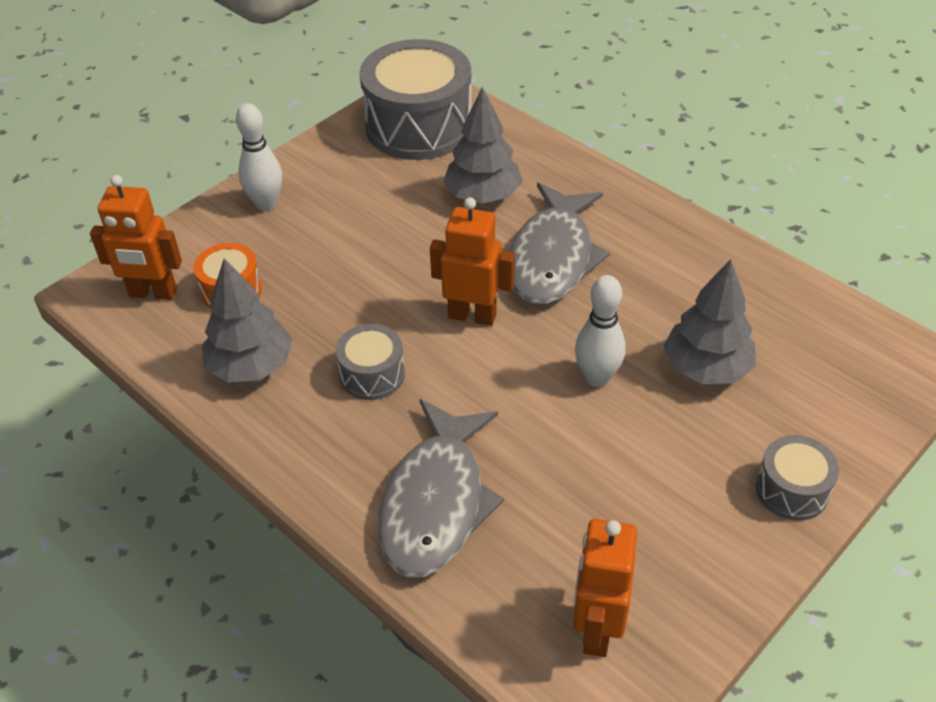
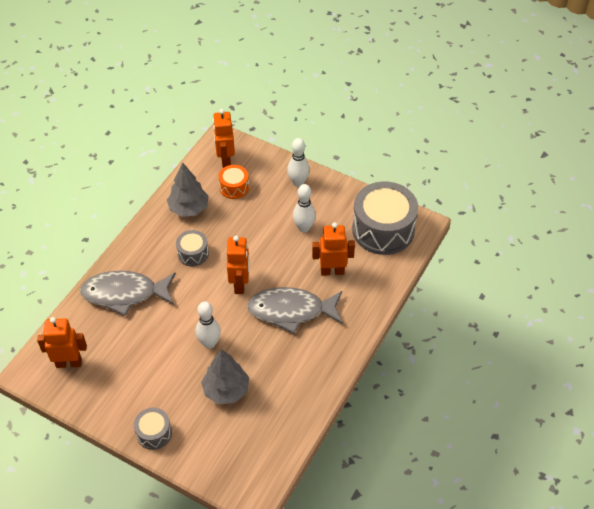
camera: 75 degrees right, 5 degrees up
grey tree [443,87,523,204] -> orange robot [312,222,355,276]
none -> white bowling pin [293,184,316,233]

